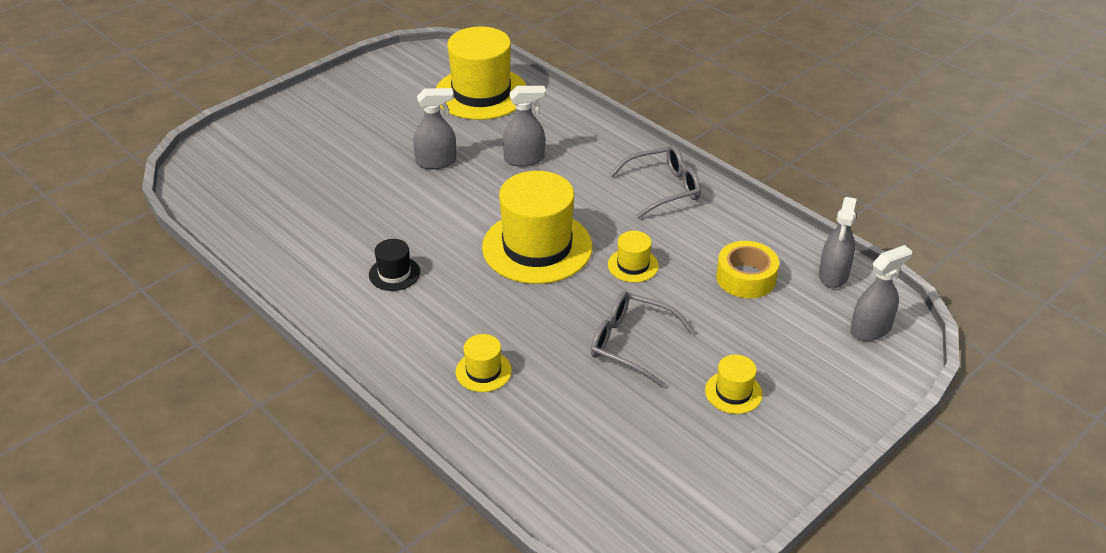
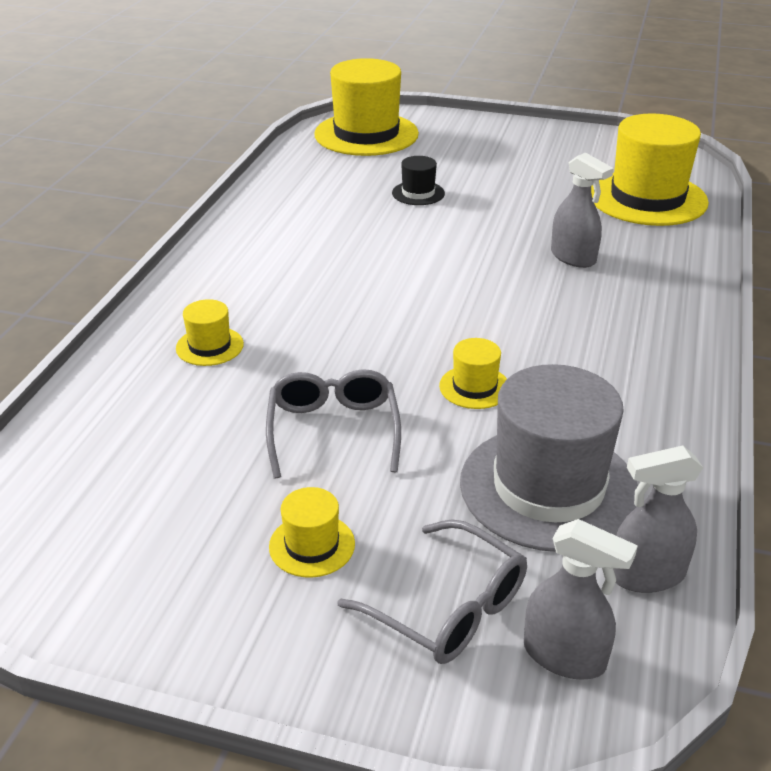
camera: 60 degrees right, 5 degrees down
black hat [369,239,420,291] -> black hat moved to [392,156,445,205]
grey spray bottle [413,88,456,169] -> none
yellow hat [482,171,592,284] -> yellow hat moved to [314,58,419,156]
grey glasses [610,145,701,219] -> grey glasses moved to [338,519,527,664]
yellow tape [716,241,779,298] -> grey hat [460,364,638,552]

